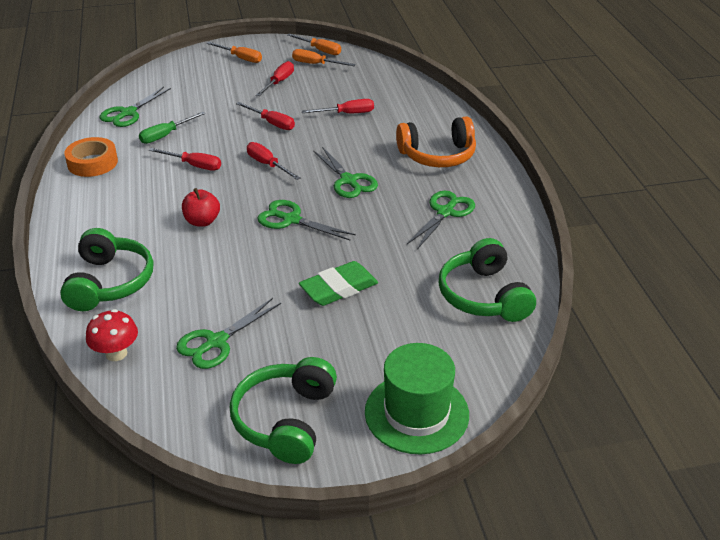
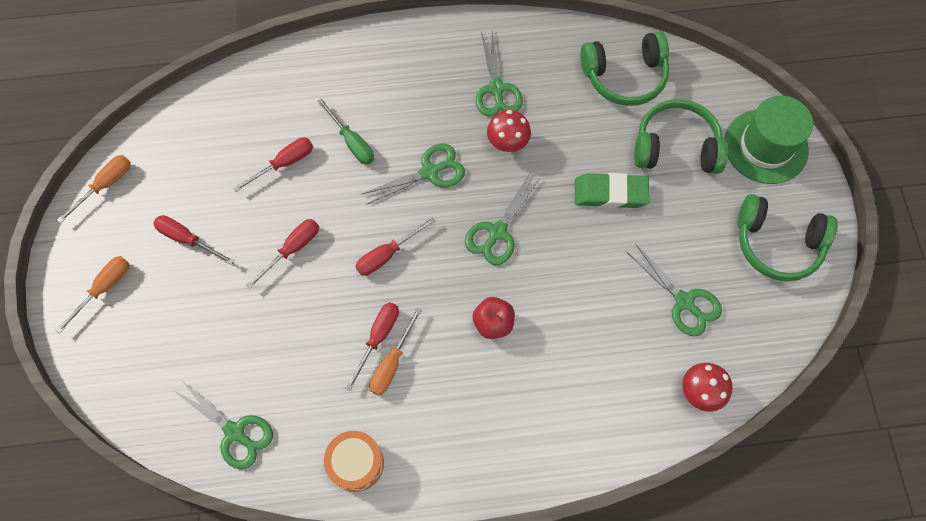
camera: 85 degrees left, 30 degrees up
green headphones [60,228,153,311] -> green headphones moved to [634,99,728,174]
orange tape [64,137,118,177] -> orange drum [324,431,384,492]
green screwdriver [139,112,205,144] -> green screwdriver moved to [317,98,374,165]
orange screwdriver [292,49,356,66] -> orange screwdriver moved to [369,307,422,396]
green eraser [299,261,378,306] -> green eraser turned 60 degrees counterclockwise [575,173,650,208]
red screwdriver [302,99,374,113] -> red screwdriver turned 60 degrees clockwise [233,137,313,192]
orange headphones [396,116,476,167] -> none
green scissors [407,191,475,249] -> green scissors turned 135 degrees counterclockwise [476,31,523,117]
none -> red mushroom [487,110,531,152]

